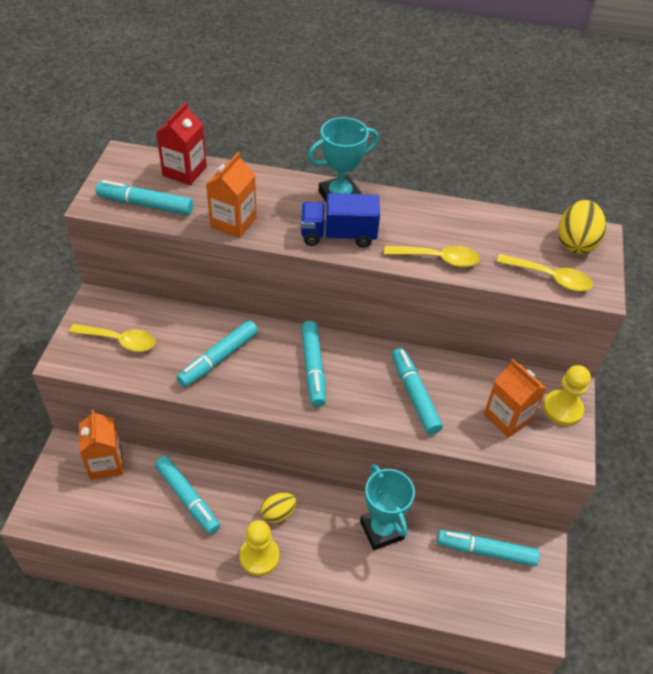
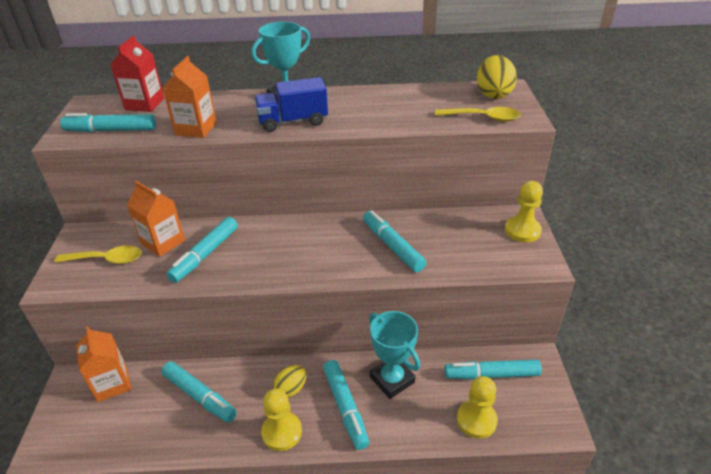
camera: 10 degrees left, 10 degrees down
turquoise marker [301,321,326,407] -> turquoise marker moved to [323,360,369,450]
yellow spoon [384,246,480,267] -> none
orange carton [484,359,547,438] -> orange carton moved to [127,181,185,257]
none -> yellow pawn [457,376,498,439]

